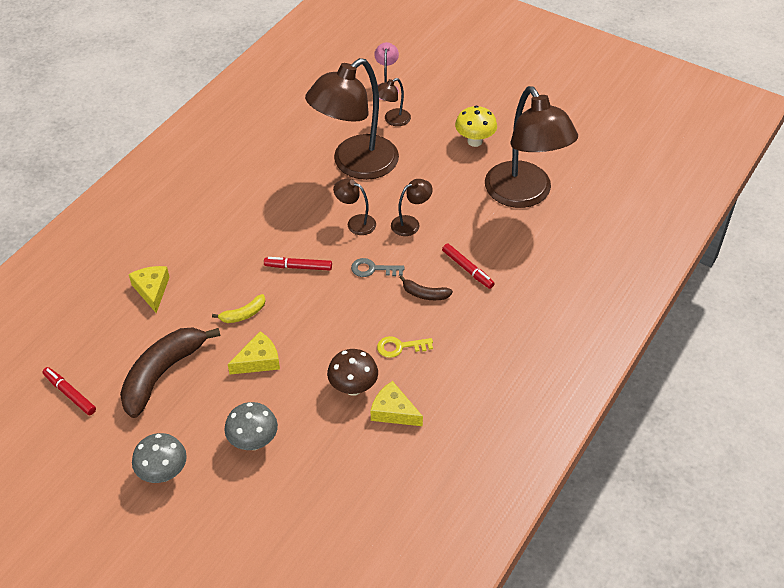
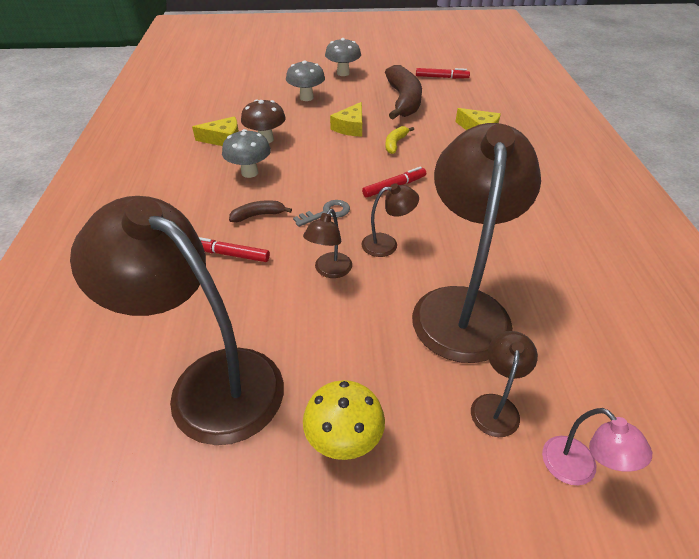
camera: 145 degrees right, 5 degrees down
yellow key [377,336,433,358] -> grey mushroom [222,129,271,178]

